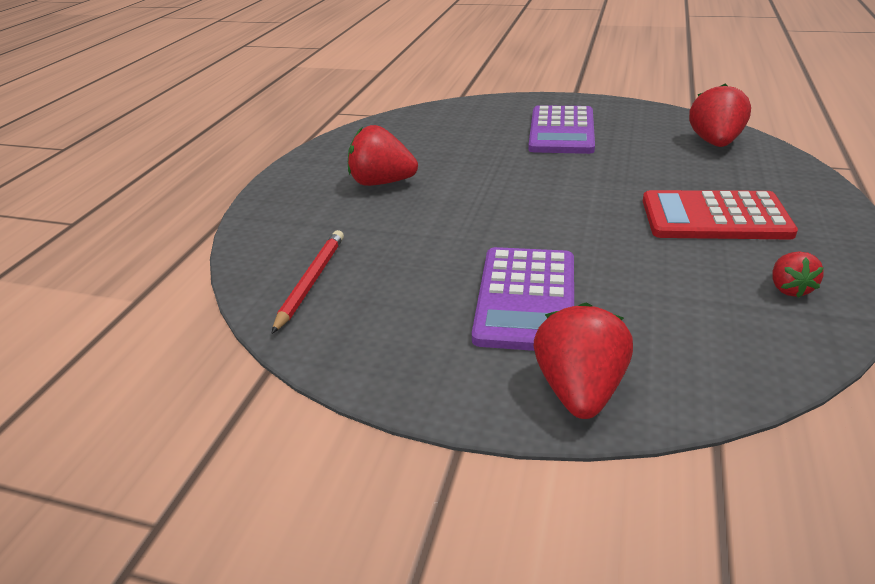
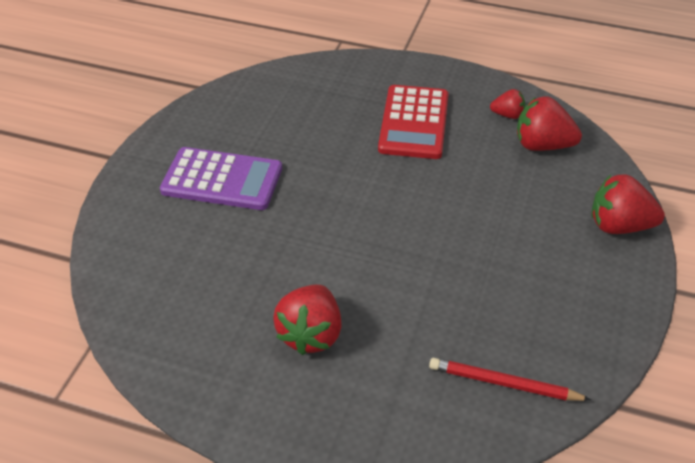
camera: 90 degrees left, 10 degrees up
purple calculator [472,247,574,351] -> none
red strawberry [689,84,751,147] -> red strawberry moved to [517,96,582,151]

